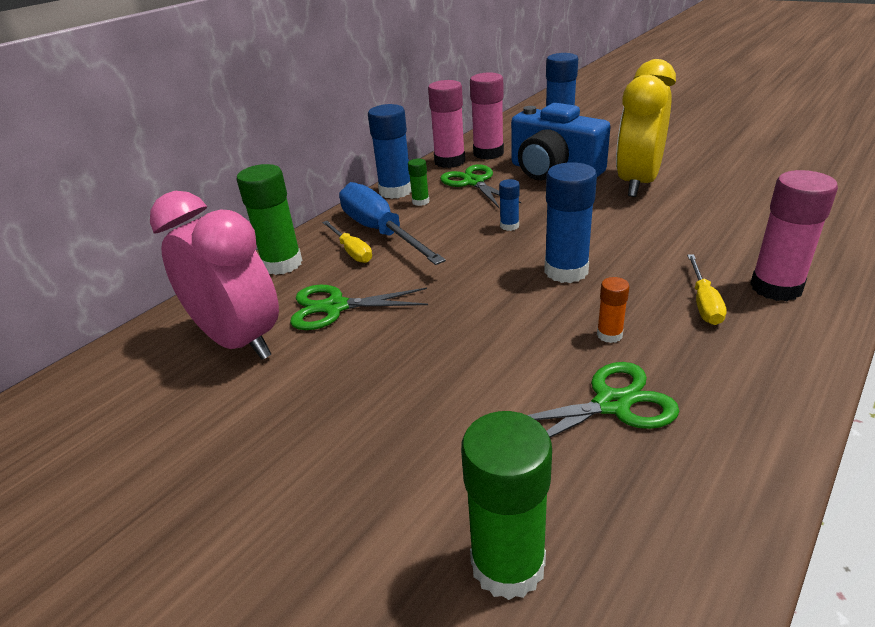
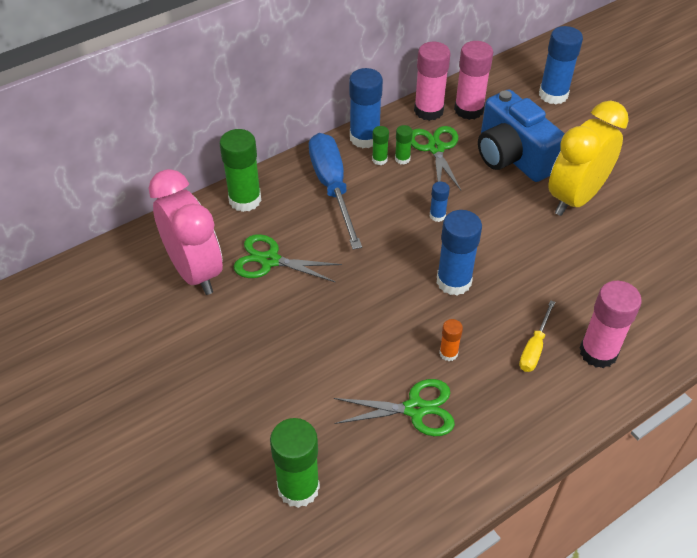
camera: 15 degrees right, 15 degrees up
yellow screwdriver [322,221,372,263] -> none
none -> green glue stick [395,125,413,164]

